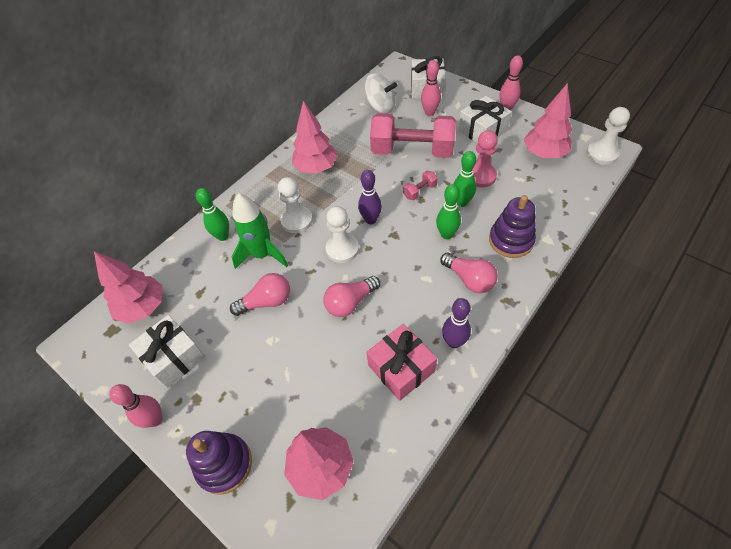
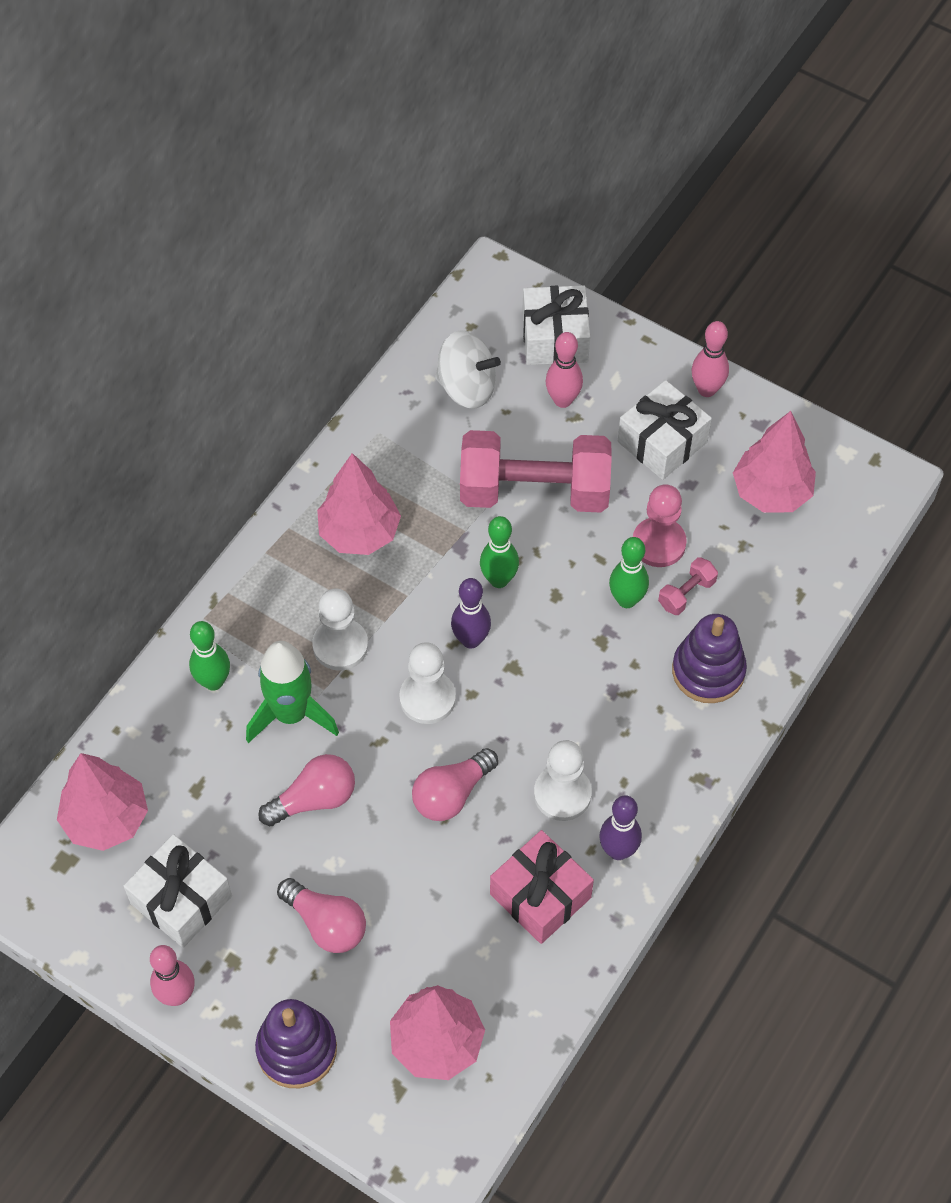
camera: 10 degrees left, 5 degrees up
pink dumbbell [403,171,438,200] -> pink dumbbell moved to [658,557,718,615]
green bowling pin [436,184,461,239] -> green bowling pin moved to [480,516,519,588]
pink light bulb [441,253,498,293] -> pink light bulb moved to [277,878,366,953]
white pawn [587,107,630,165] -> white pawn moved to [534,740,592,821]

